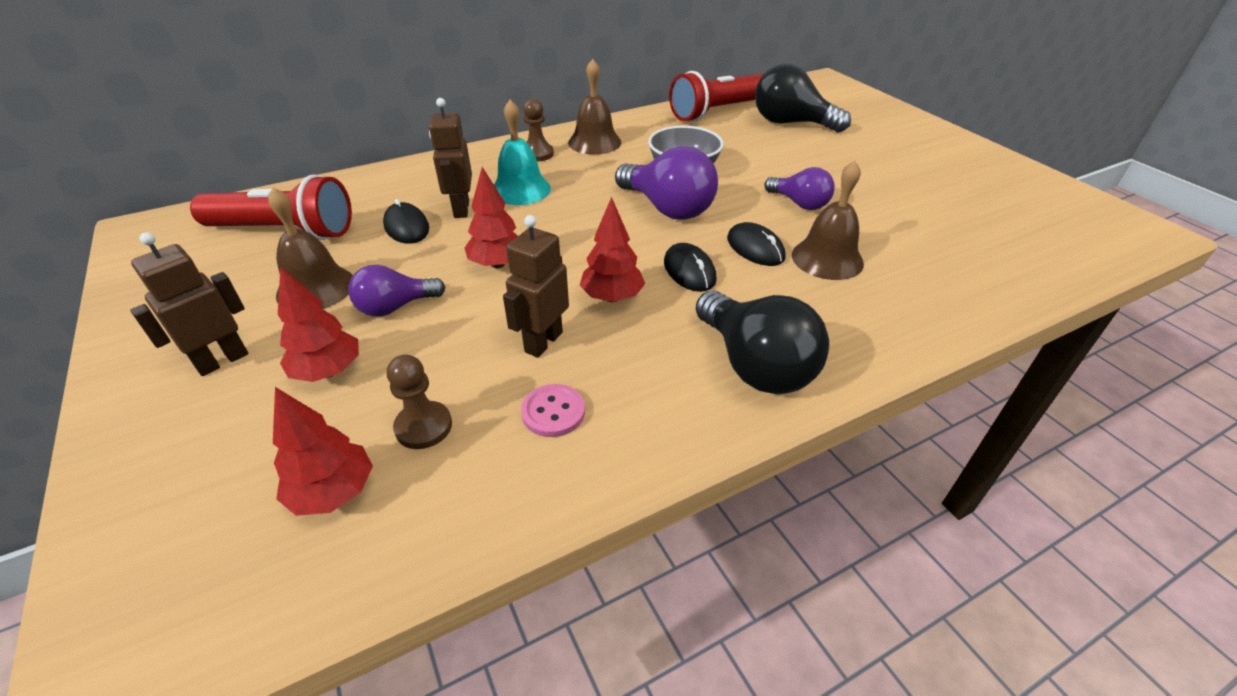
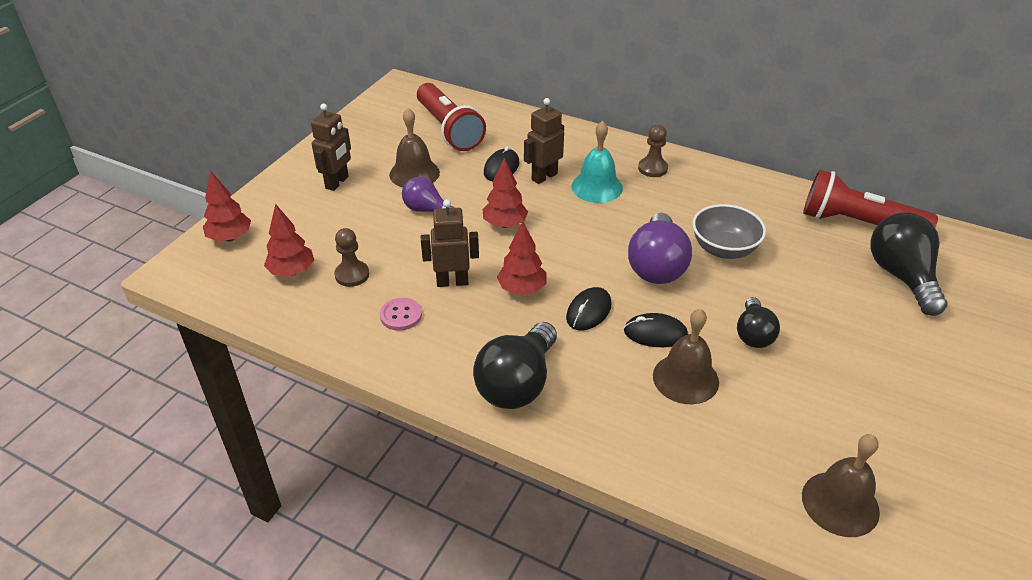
camera: 55 degrees right, 0 degrees up
brown robot [130,232,248,376] -> brown robot turned 105 degrees clockwise [311,104,351,191]
red tree [278,266,359,382] -> red tree moved to [203,171,251,241]
brown bell [568,59,621,155] -> brown bell moved to [802,434,880,537]
black mouse [727,222,786,266] -> black mouse turned 75 degrees clockwise [624,313,688,347]
purple light bulb [764,167,835,210] -> black light bulb [737,297,780,348]

